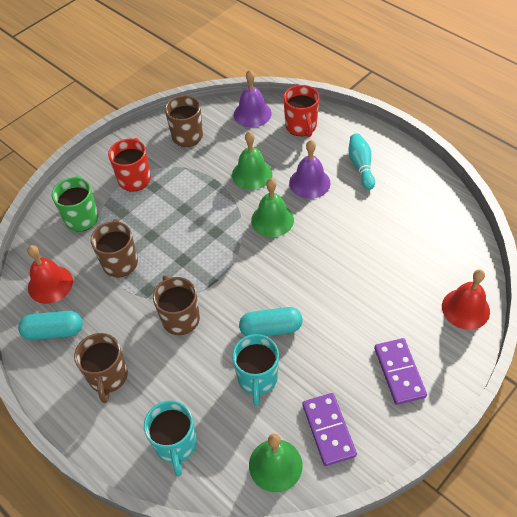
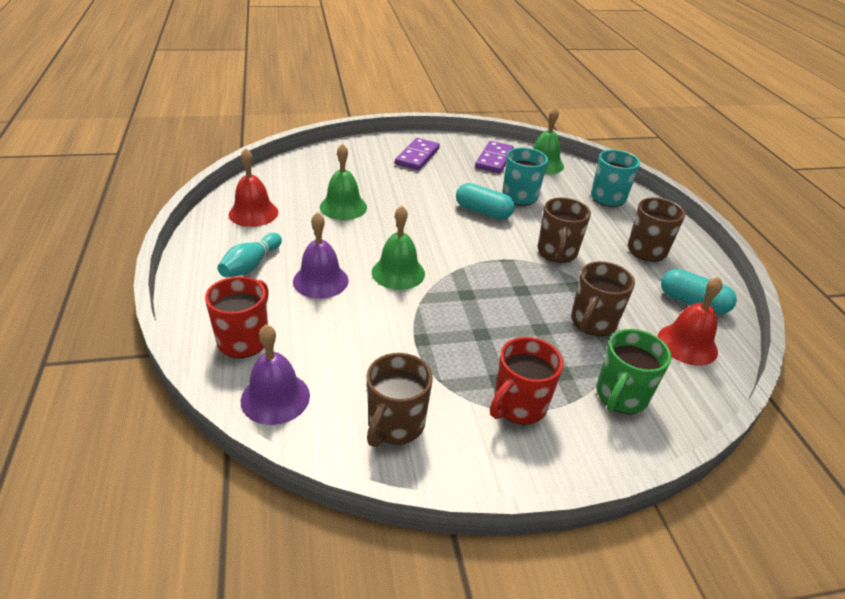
camera: 150 degrees left, 15 degrees down
green bell [232,131,273,190] -> green bell moved to [320,144,367,220]
red bell [442,269,490,330] -> red bell moved to [229,148,278,227]

